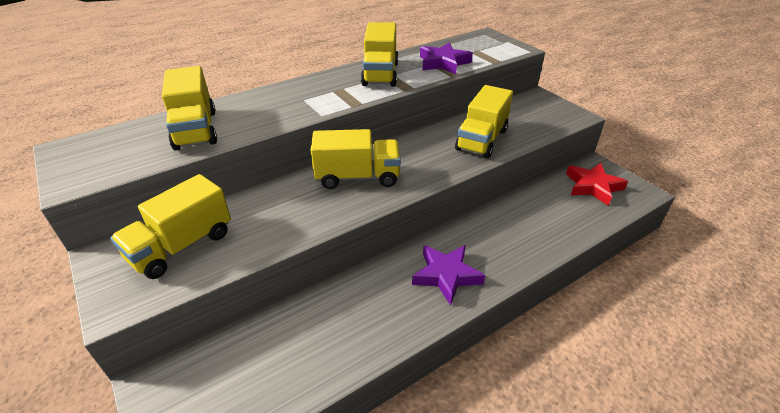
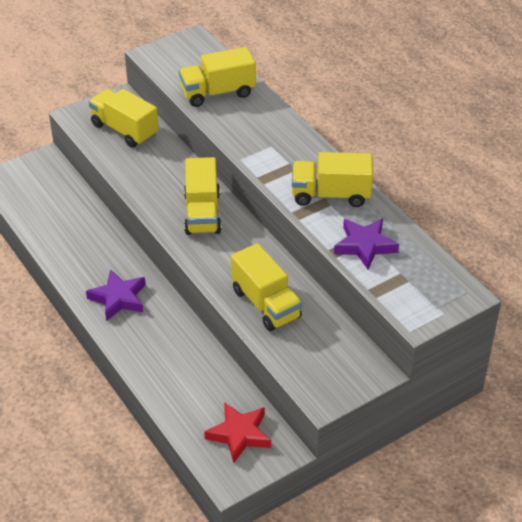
camera: 90 degrees right, 5 degrees up
yellow truck [455,85,513,158] -> yellow truck turned 150 degrees counterclockwise [231,243,302,331]

